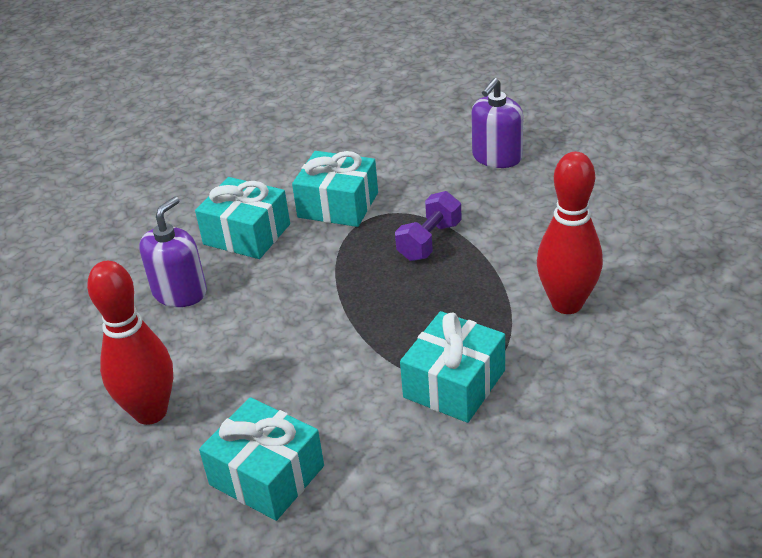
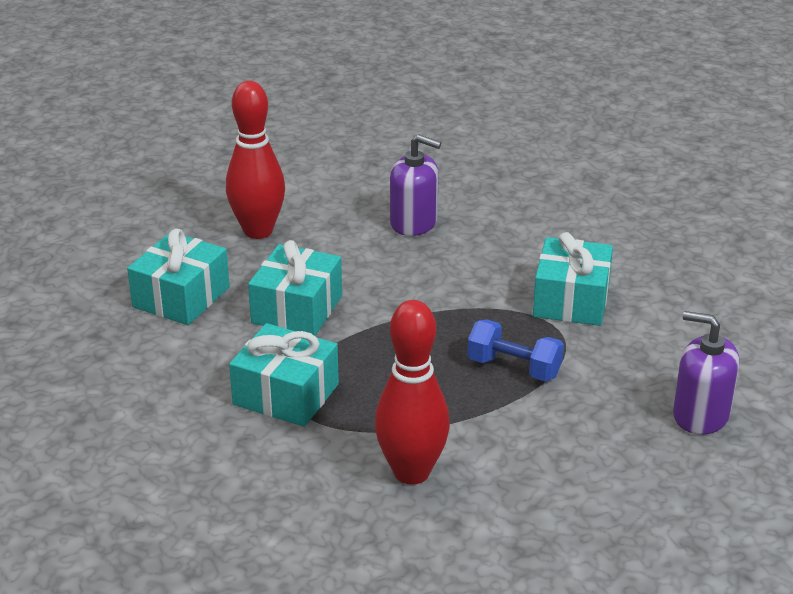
camera: 80 degrees right, 5 degrees down
turquoise gift [195,177,290,259] -> turquoise gift moved to [248,240,342,336]
purple dumbbell [395,191,462,261] -> blue dumbbell [467,319,564,381]

